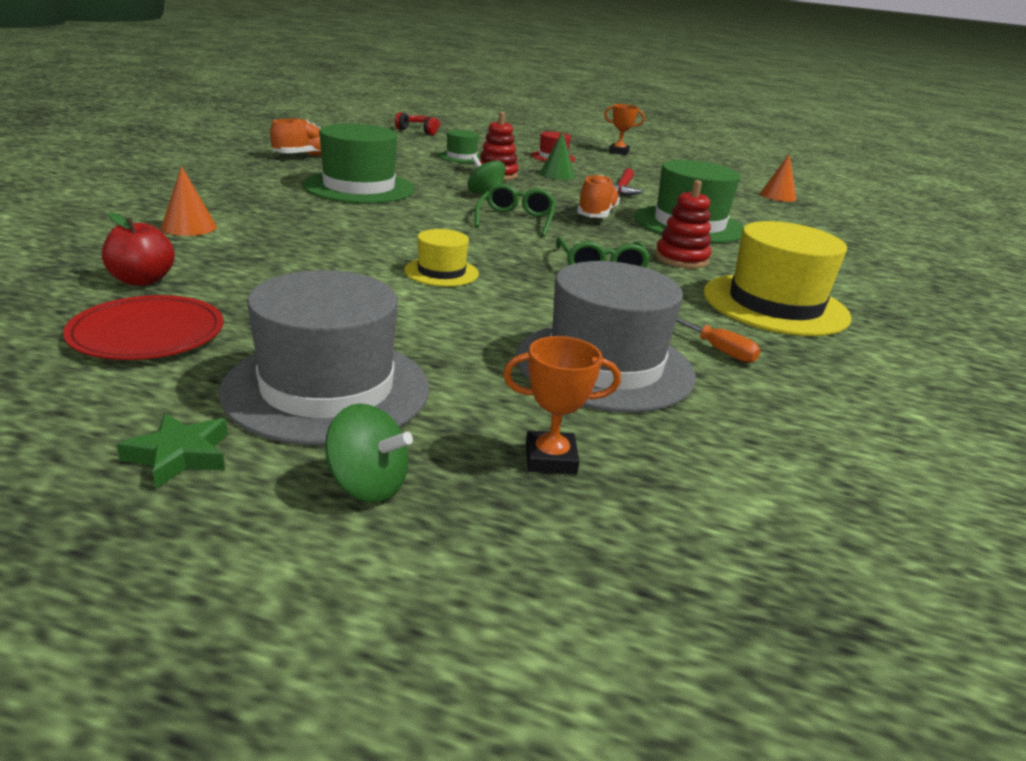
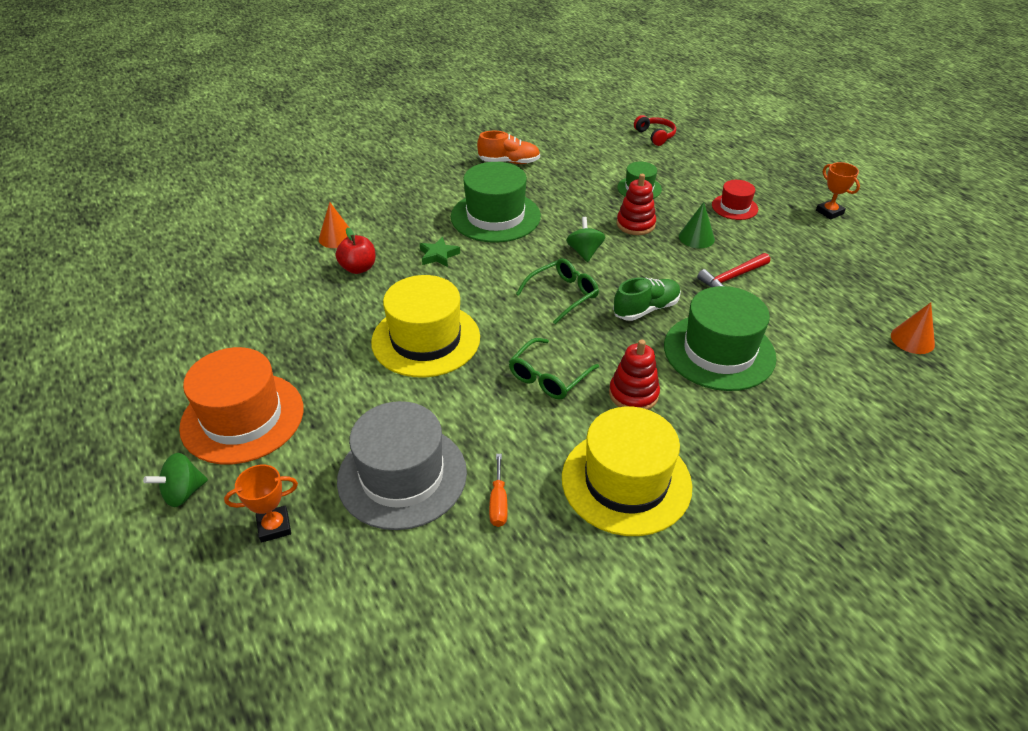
camera: 45 degrees right, 15 degrees up
red plate [63,295,224,360] -> none
red apple [102,213,175,286] -> red apple moved to [336,227,376,274]
green star [117,413,228,489] -> green star moved to [420,237,460,267]
grey hat [219,270,429,445] -> orange hat [179,347,304,464]
green spinning top [325,404,413,502] -> green spinning top turned 75 degrees clockwise [143,453,208,507]
yellow hat [404,229,479,287] -> yellow hat [371,275,480,378], size x1.94
orange trophy [503,336,621,474] -> orange trophy turned 60 degrees counterclockwise [224,465,298,543]
orange shoe [577,175,620,218] -> green shoe [613,278,681,321]

